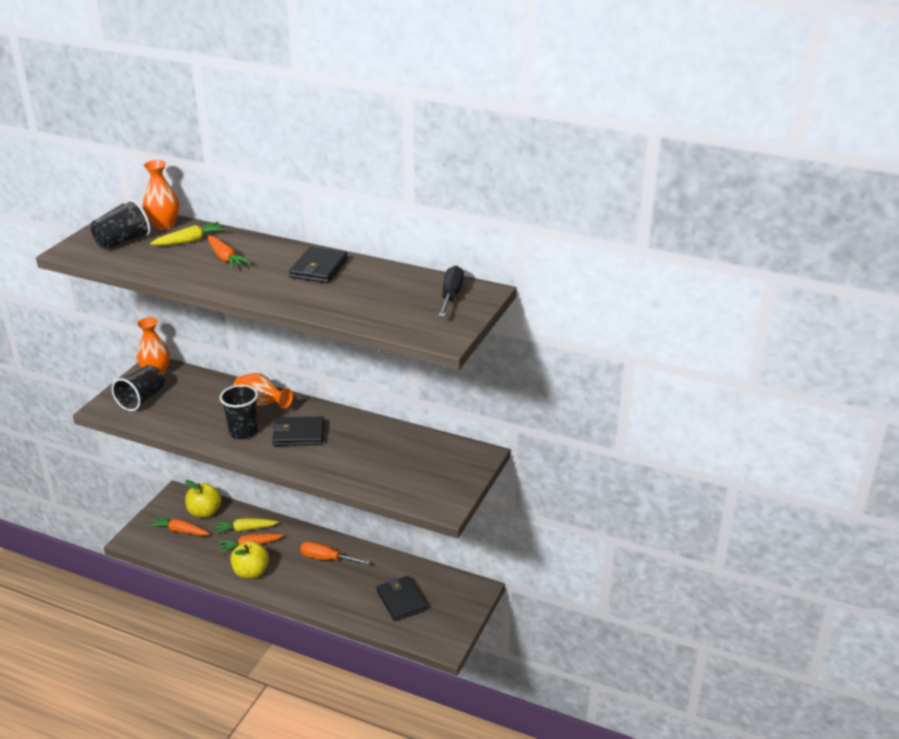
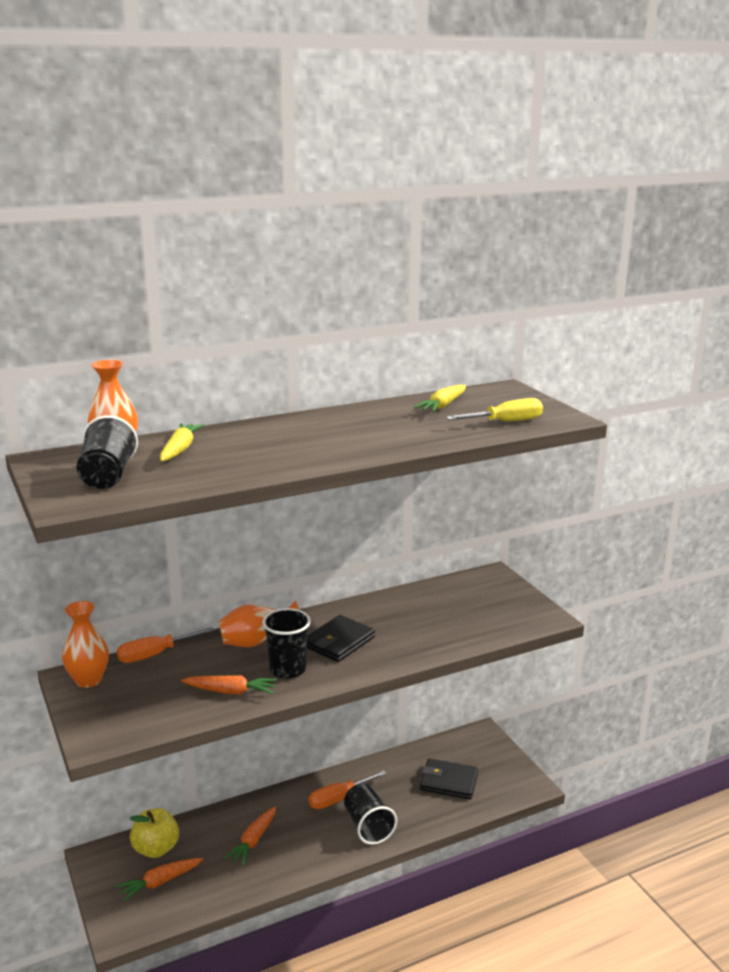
camera: 50 degrees left, 10 degrees down
black cup [112,365,165,411] -> black cup moved to [344,784,397,845]
orange carrot [208,235,251,269] -> orange carrot moved to [181,675,277,694]
yellow carrot [214,518,279,534] -> yellow carrot moved to [413,384,466,412]
yellow apple [230,541,269,579] -> none
black wallet [289,247,348,283] -> none
black screwdriver [439,266,464,317] -> none
none -> orange screwdriver [117,627,214,663]
none -> yellow screwdriver [446,398,543,421]

